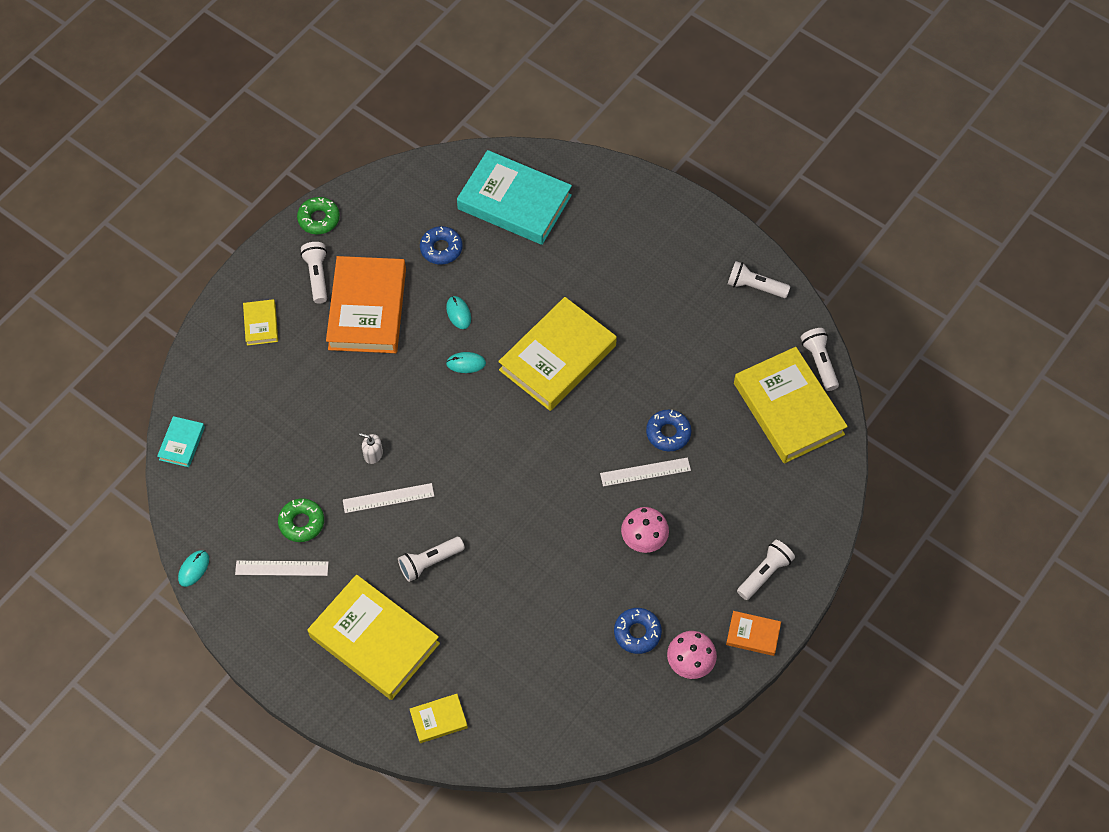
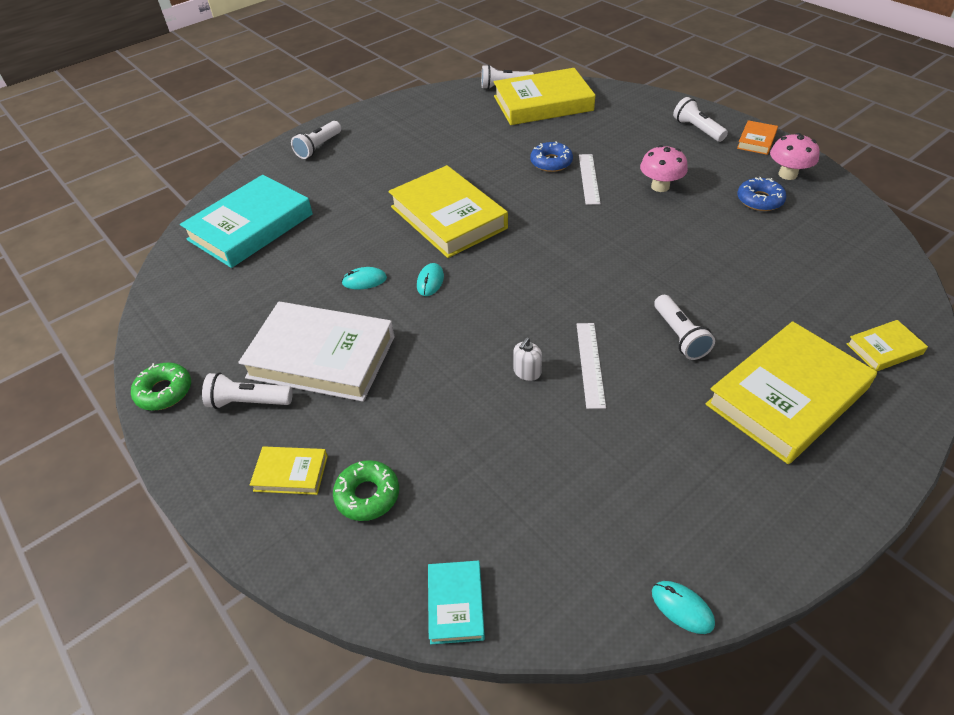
camera: 75 degrees left, 15 degrees down
turquoise book [157,416,205,467] -> turquoise book turned 60 degrees clockwise [428,561,485,644]
white ruler [235,561,329,576] -> none
green donut [278,498,324,542] -> green donut moved to [333,460,399,521]
orange book [326,256,406,353] -> white book [238,302,395,402]
yellow book [410,694,468,743] -> yellow book turned 75 degrees clockwise [847,320,928,371]
blue donut [420,226,463,264] -> none
white flashlight [728,261,790,298] -> white flashlight moved to [291,121,341,159]

